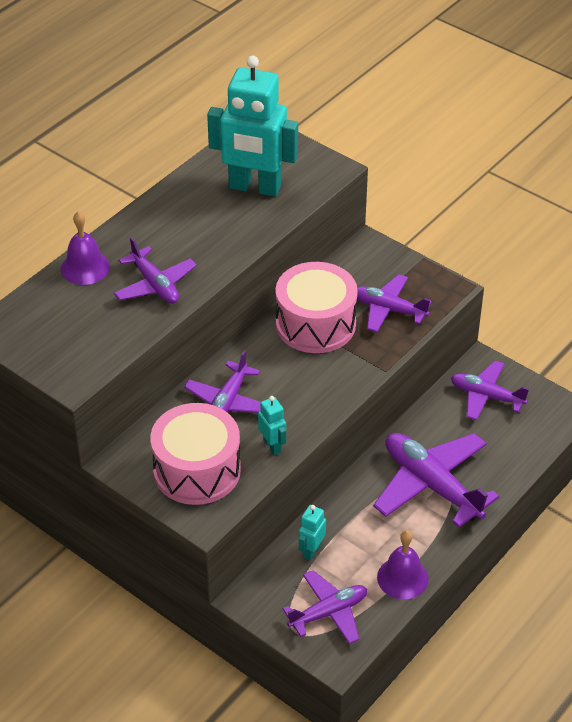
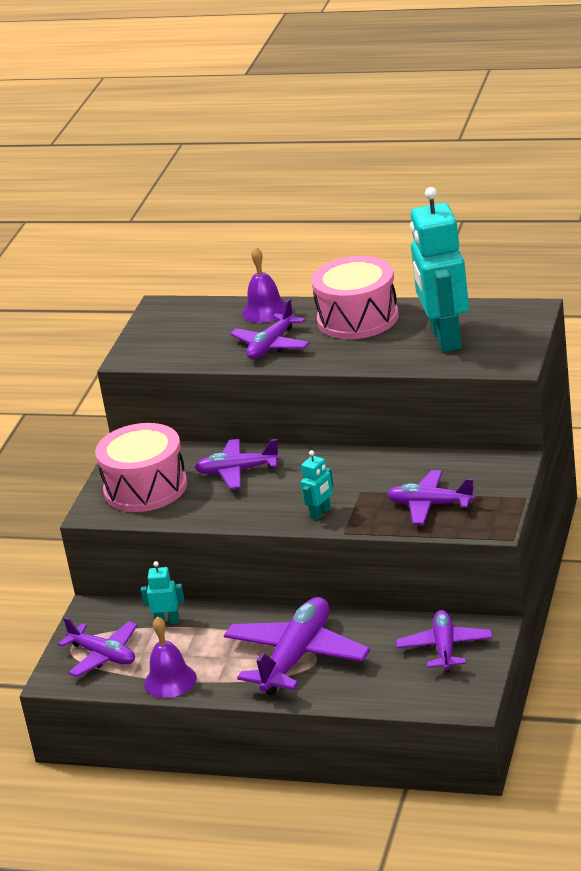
camera: 70 degrees right, 15 degrees down
turquoise robot [258,396,286,455] -> turquoise robot moved to [301,450,333,520]
pink drum [276,262,358,353] -> pink drum moved to [311,256,399,339]
purple plane [357,274,432,332] -> purple plane turned 75 degrees counterclockwise [387,470,475,524]

